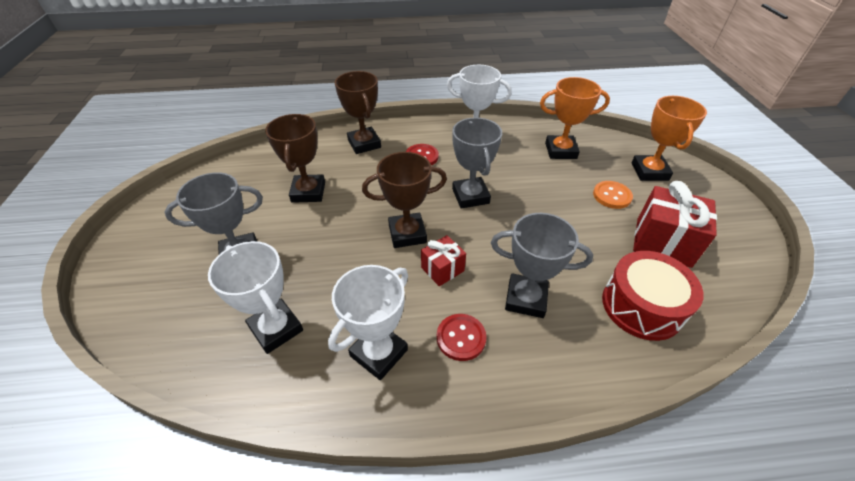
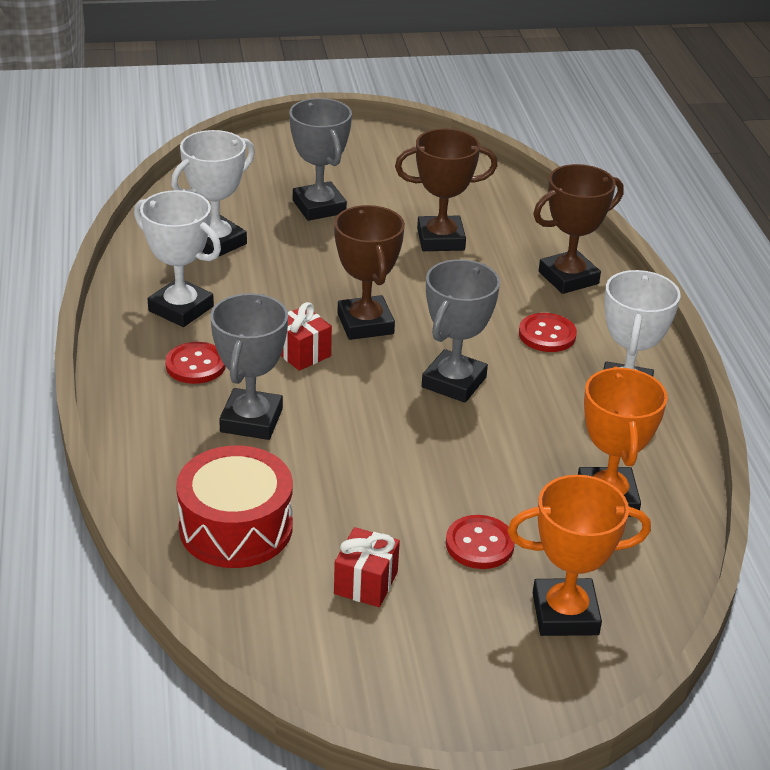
camera: 85 degrees right, 10 degrees down
grey trophy [452,118,502,208] -> grey trophy turned 45 degrees counterclockwise [422,259,500,403]
orange button [593,181,633,209] -> red button [446,515,515,569]
red gift [633,181,717,268] -> red gift [334,527,400,607], size x0.57

